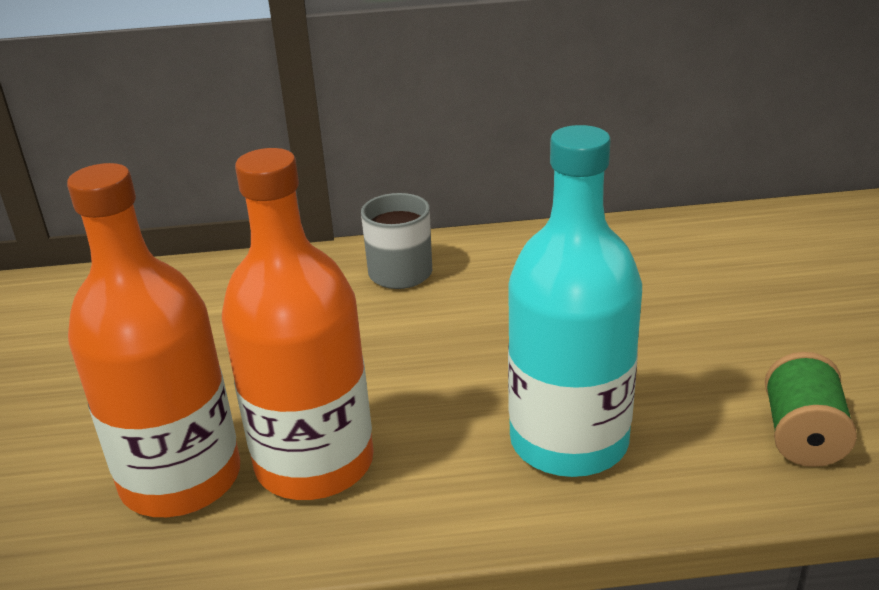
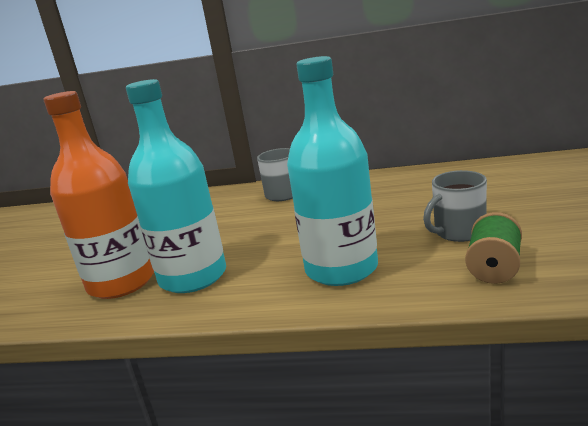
camera: 15 degrees right, 10 degrees down
orange bottle [222,148,374,500] -> turquoise bottle [126,79,226,293]
none -> grey mug [423,170,487,242]

